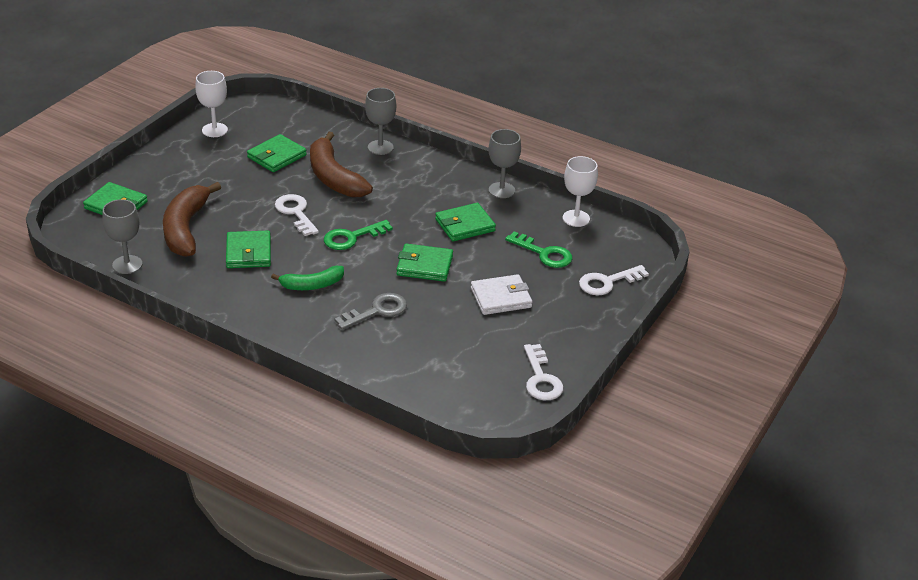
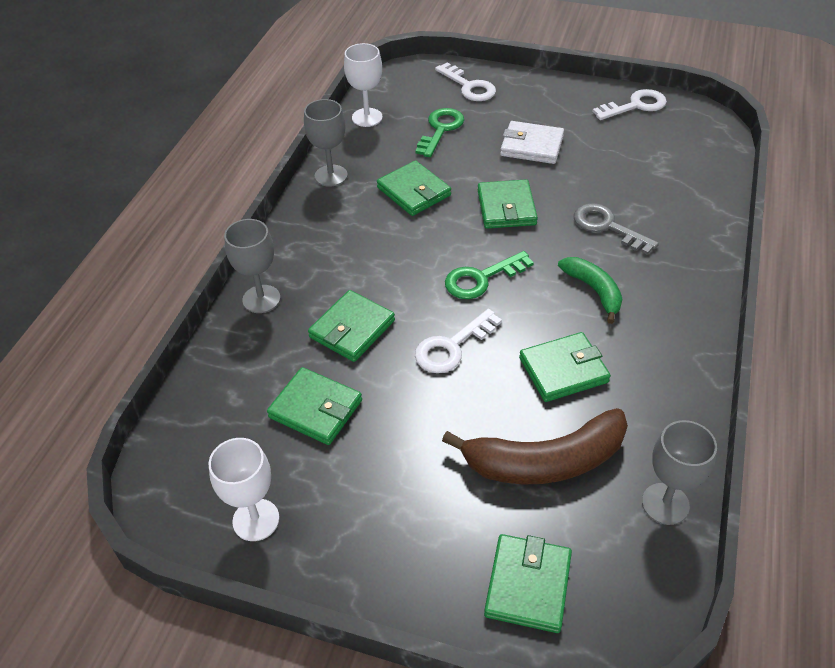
camera: 100 degrees left, 10 degrees up
brown banana [310,132,373,197] -> green wallet [308,290,395,362]
green key [324,220,393,250] -> green key turned 105 degrees clockwise [445,251,534,299]
white wallet [471,274,532,315] -> white wallet turned 45 degrees counterclockwise [500,121,564,164]

